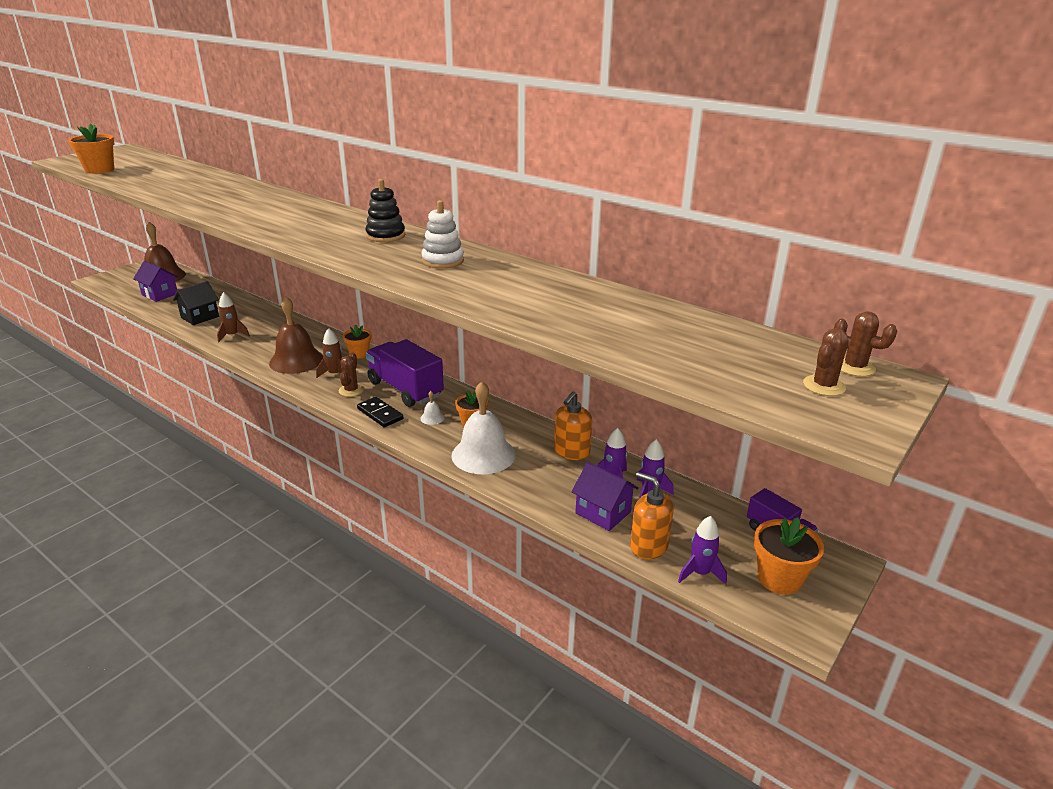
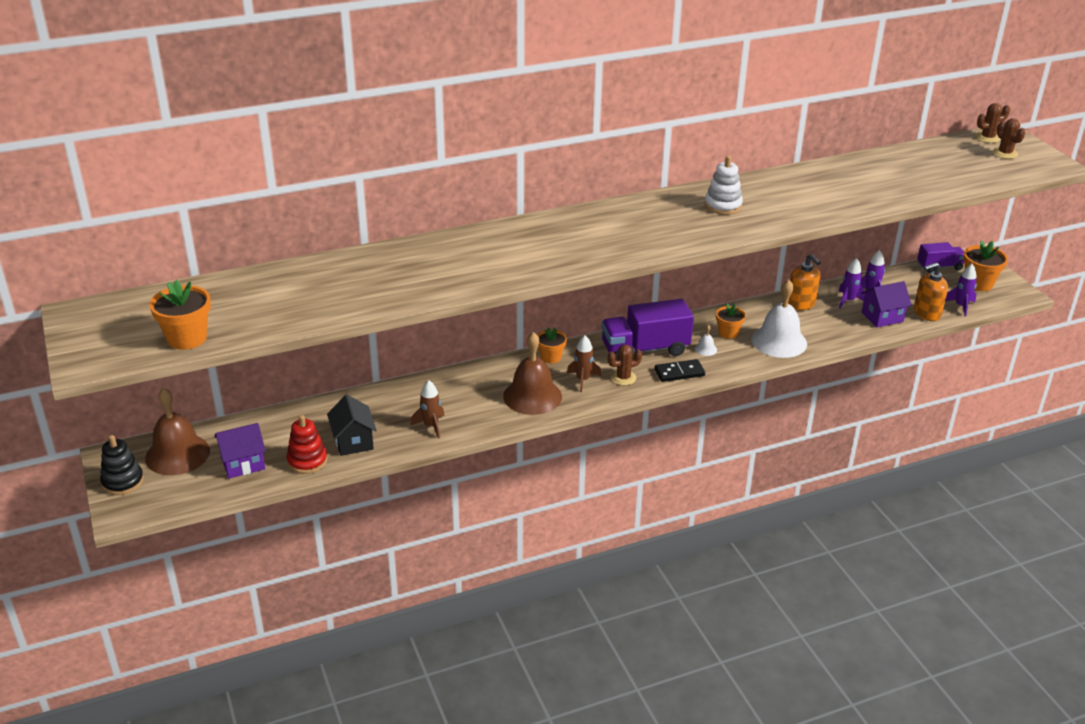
camera: 60 degrees left, 5 degrees up
brown cactus [339,353,364,397] -> brown cactus turned 60 degrees counterclockwise [608,345,642,385]
black stacking toy [365,179,405,242] -> black stacking toy moved to [100,435,144,495]
none -> red stacking toy [286,415,327,474]

